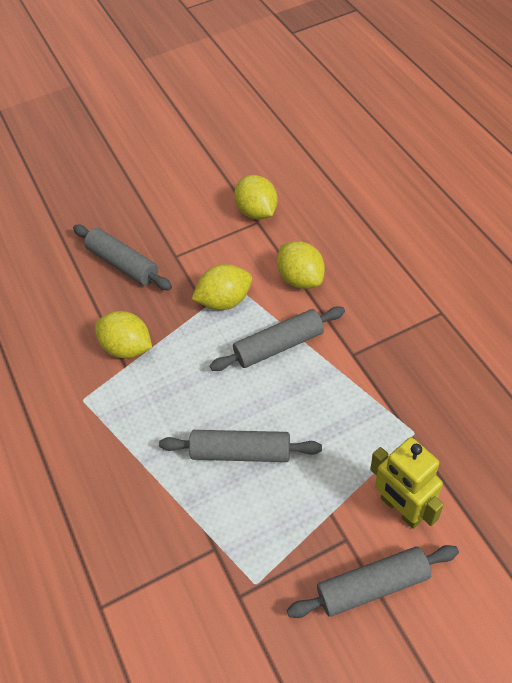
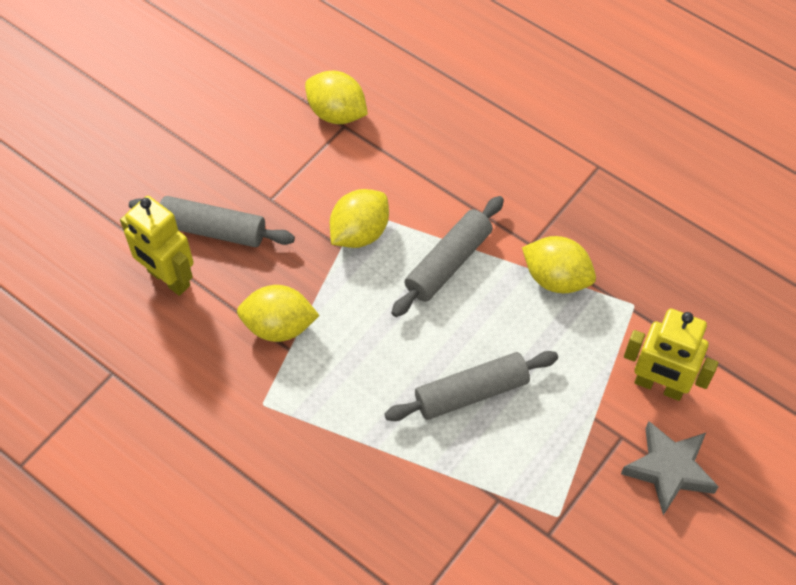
camera: 30 degrees left, 5 degrees up
yellow lemon [277,241,325,289] -> yellow lemon moved to [522,236,596,293]
grey rolling pin [287,545,459,618] -> grey star [621,421,719,515]
none -> yellow robot [120,196,194,296]

